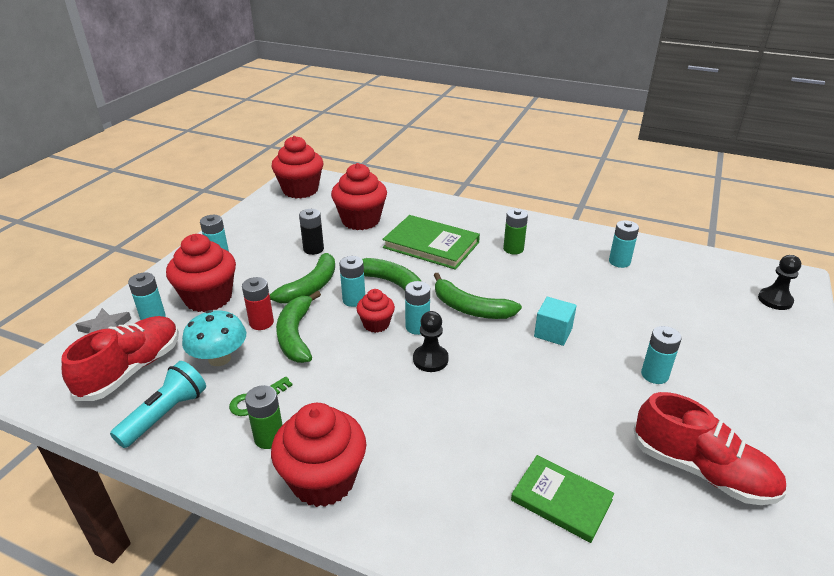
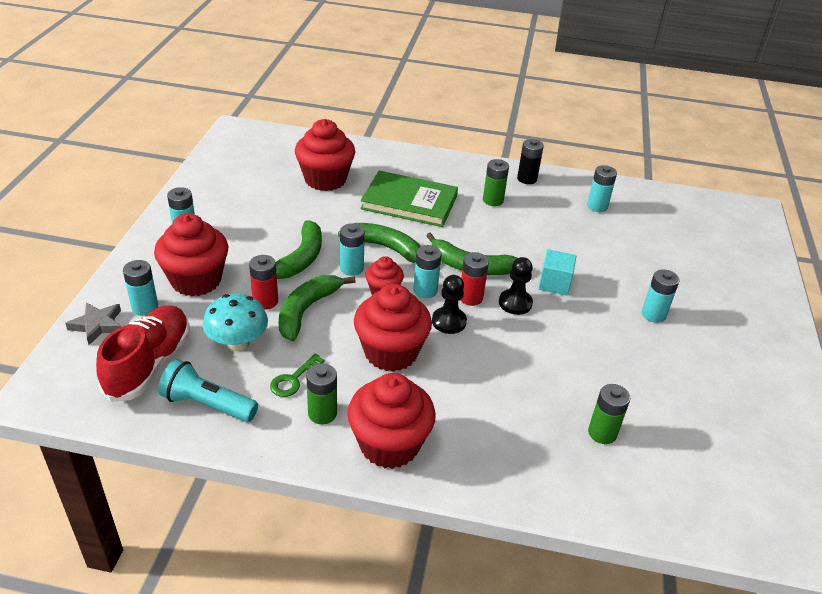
camera: 15 degrees left, 5 degrees up
turquoise flashlight [110,361,206,448] -> turquoise flashlight turned 90 degrees counterclockwise [158,359,258,422]
red cupcake [272,136,323,198] -> red cupcake moved to [354,284,432,372]
green banana [276,291,321,363] -> green banana turned 45 degrees clockwise [279,275,356,341]
black battery [299,209,324,255] -> black battery moved to [517,139,544,184]
green book [511,455,614,543] -> green battery [588,384,630,444]
red shoe [634,392,787,505] -> none
black pawn [758,255,801,310] -> black pawn moved to [499,257,533,315]
none -> red battery [460,252,489,306]

